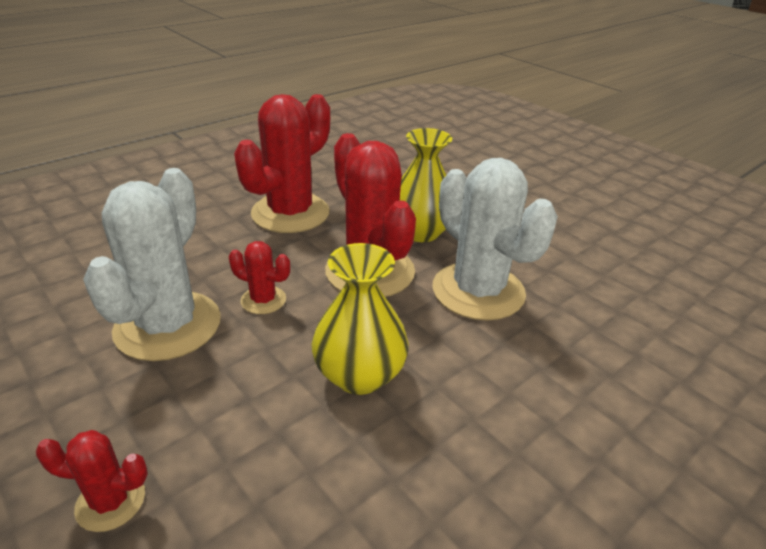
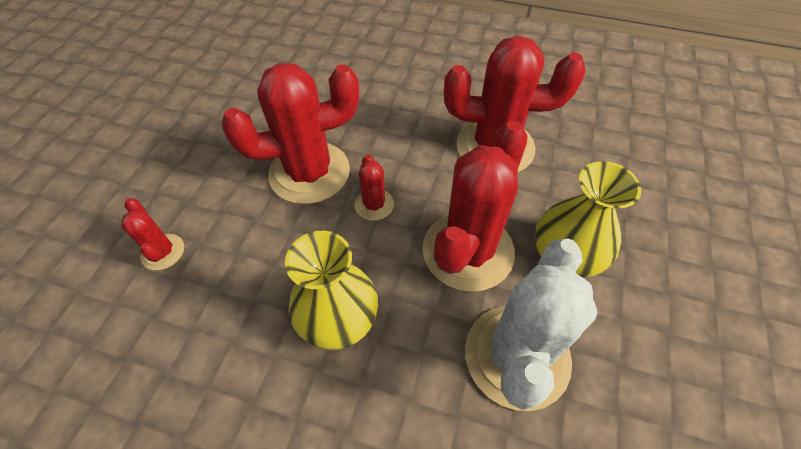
camera: 60 degrees right, 20 degrees up
white cactus [83,168,221,361] -> red cactus [221,63,359,204]

